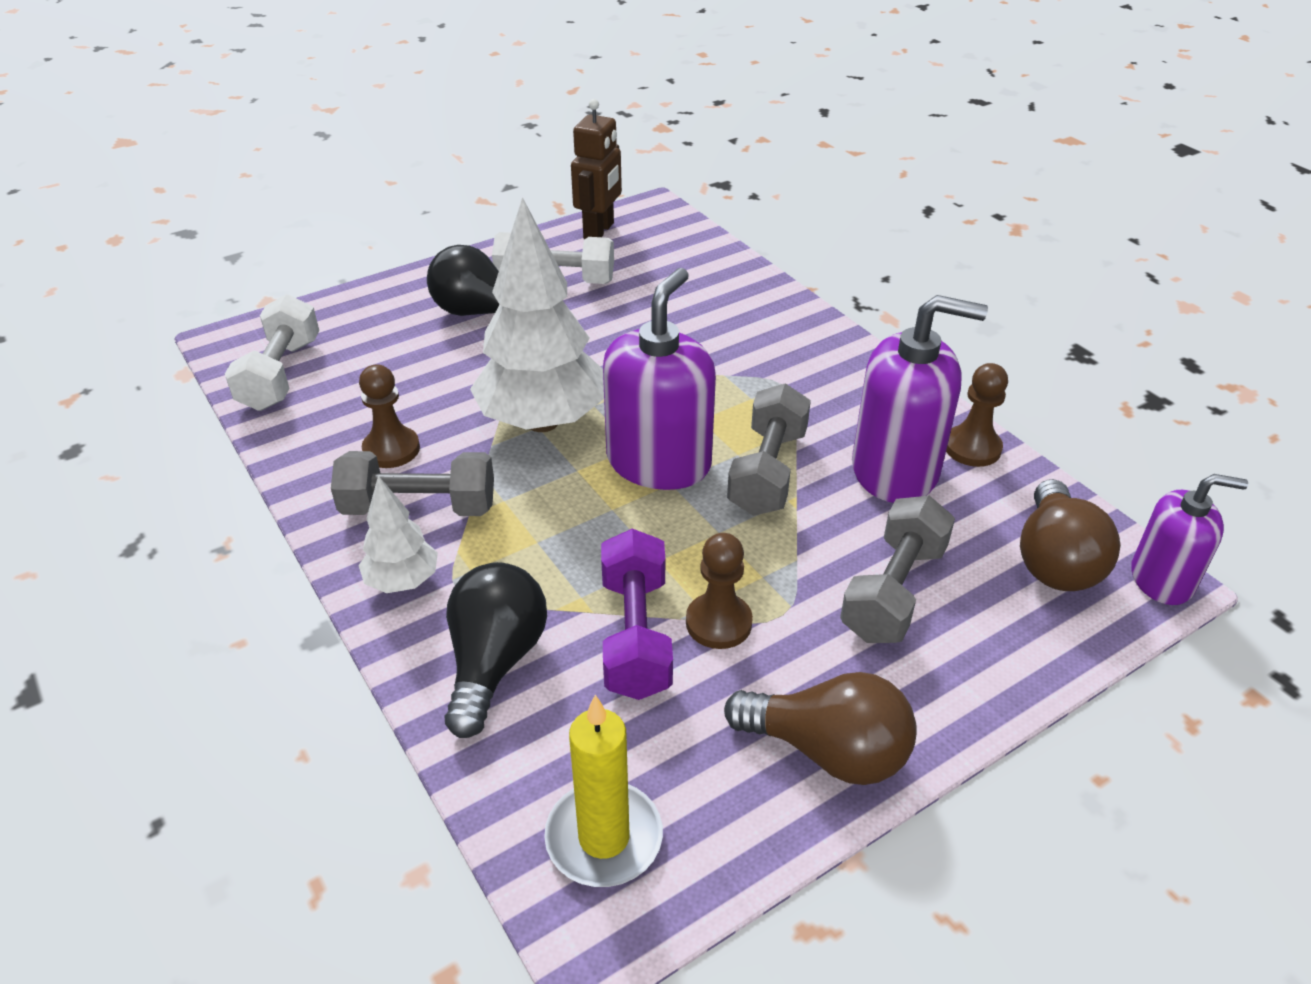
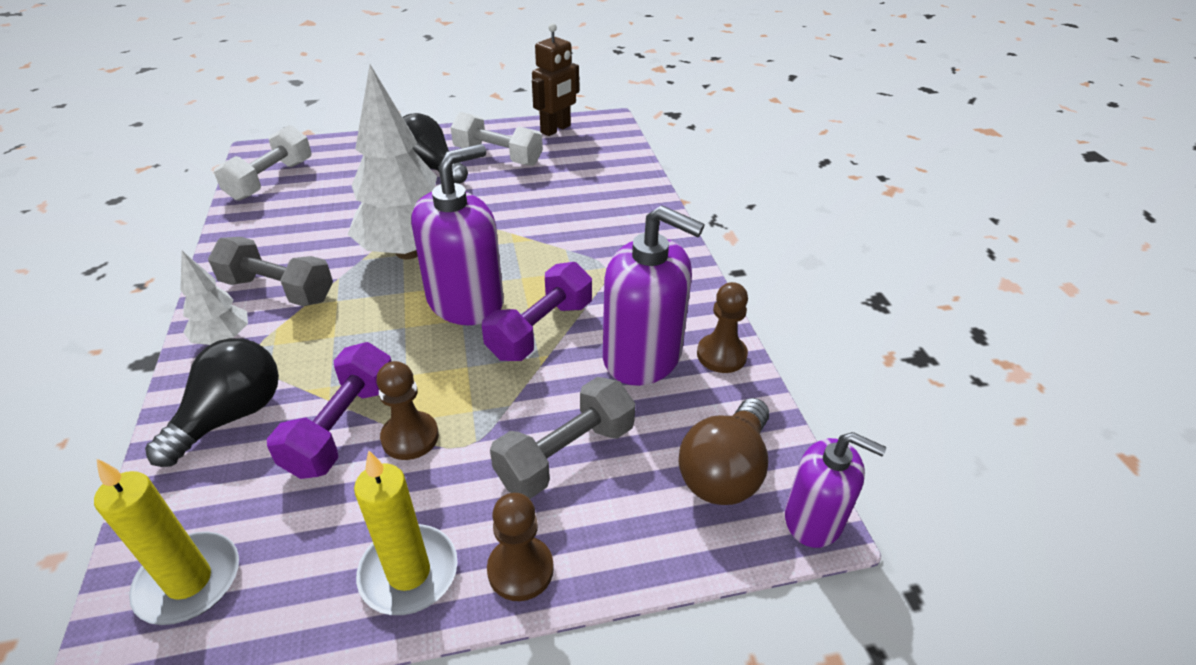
camera: 20 degrees right, 0 degrees up
brown pawn [359,364,420,468] -> brown pawn moved to [487,493,554,601]
brown light bulb [724,672,917,785] -> yellow candle [354,450,458,615]
grey dumbbell [727,384,811,516] -> purple dumbbell [482,262,592,361]

